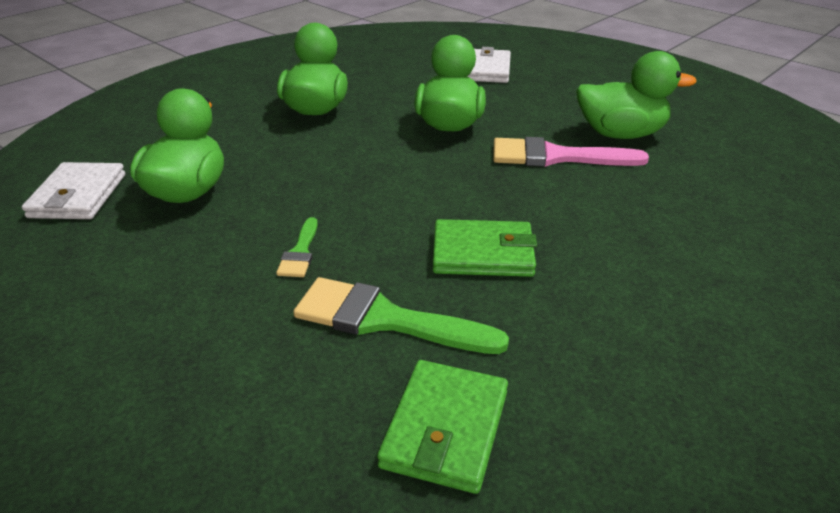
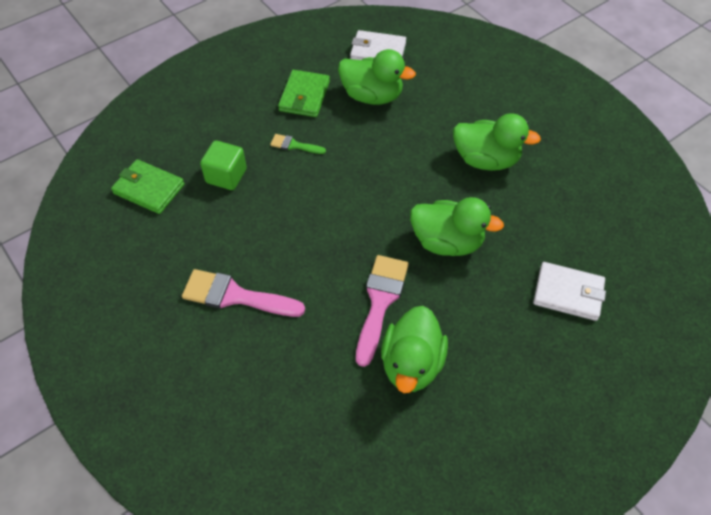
camera: 100 degrees right, 20 degrees up
green brush [293,277,509,354] -> green cube [200,140,247,190]
green wallet [433,219,537,277] -> green wallet moved to [278,70,330,117]
none -> pink brush [182,269,305,317]

